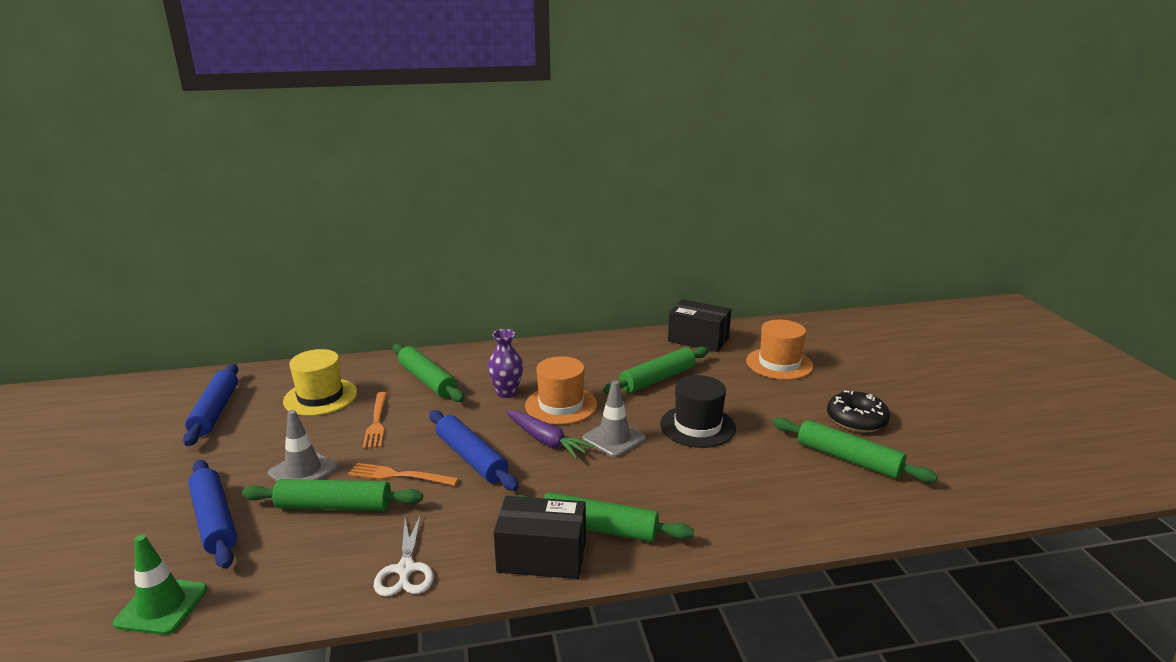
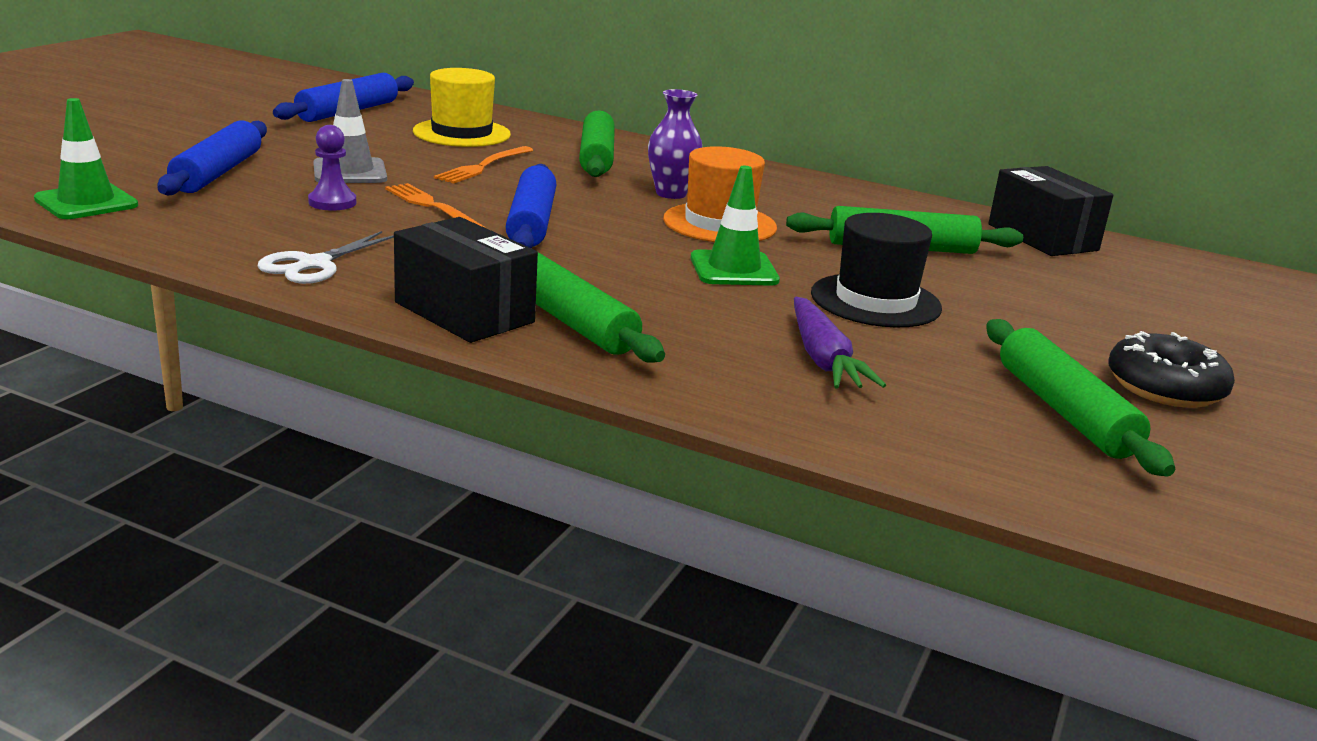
camera: 35 degrees right, 0 degrees up
green rolling pin [242,479,423,511] -> purple pawn [308,125,356,211]
purple carrot [506,411,594,459] -> purple carrot moved to [794,297,886,389]
grey traffic cone [583,381,646,458] -> green traffic cone [691,166,780,286]
orange hat [746,320,813,380] -> none

